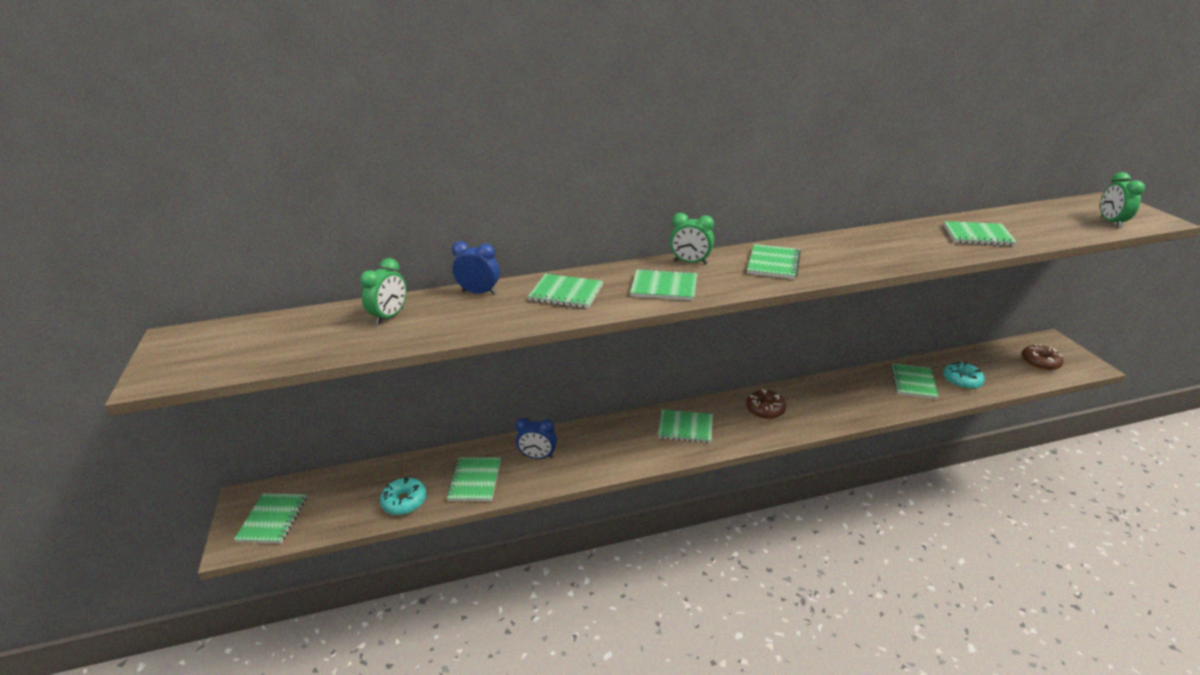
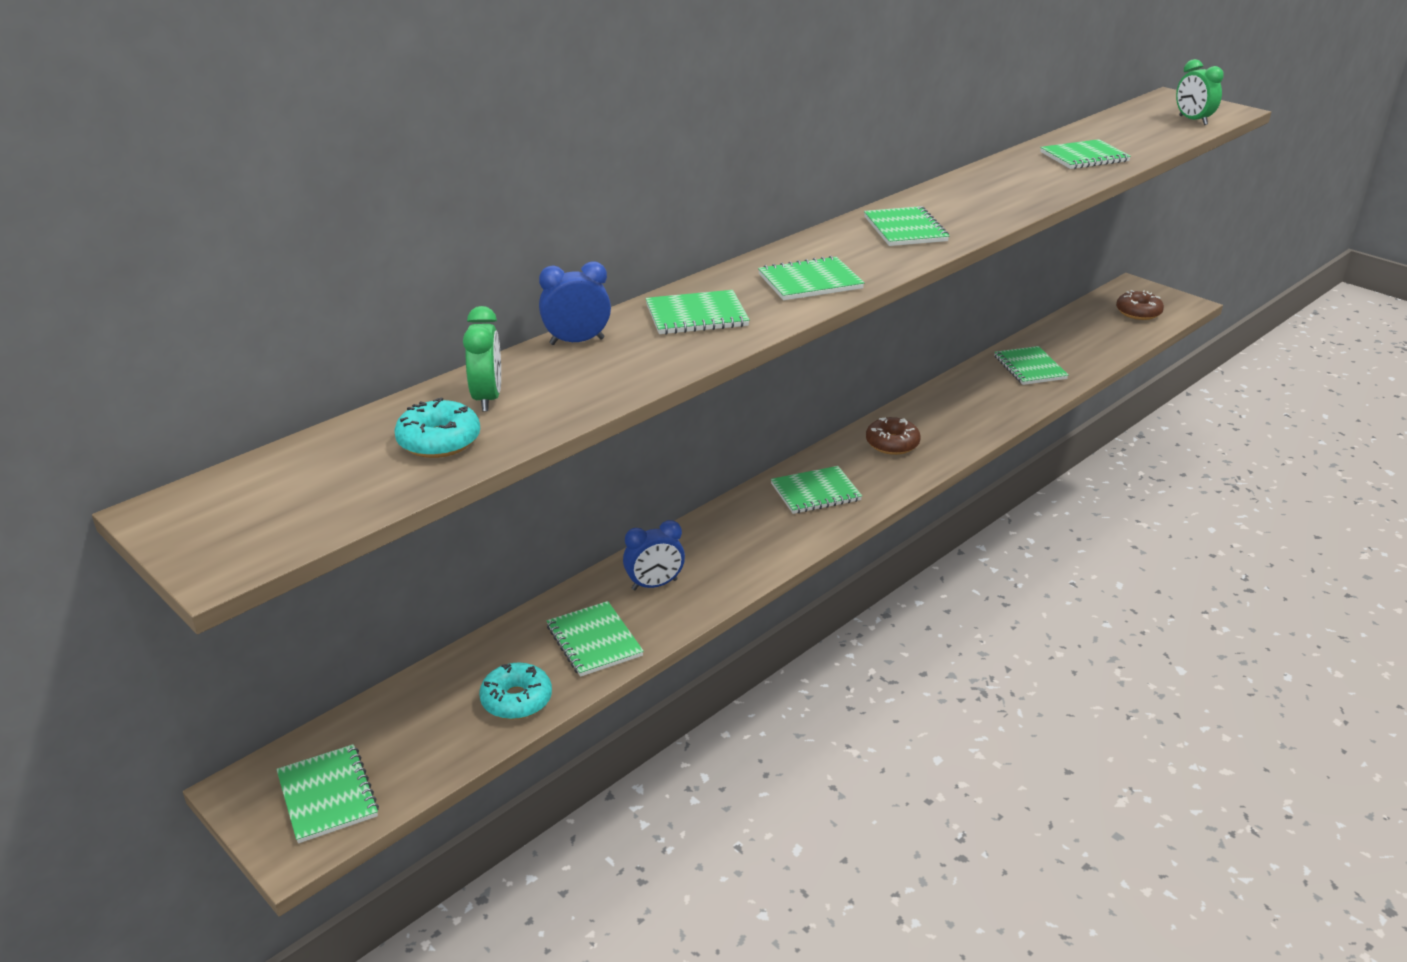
camera: 30 degrees left, 0 degrees up
green clock [670,213,714,265] -> none
turquoise donut [943,362,985,390] -> turquoise donut moved to [394,398,480,458]

